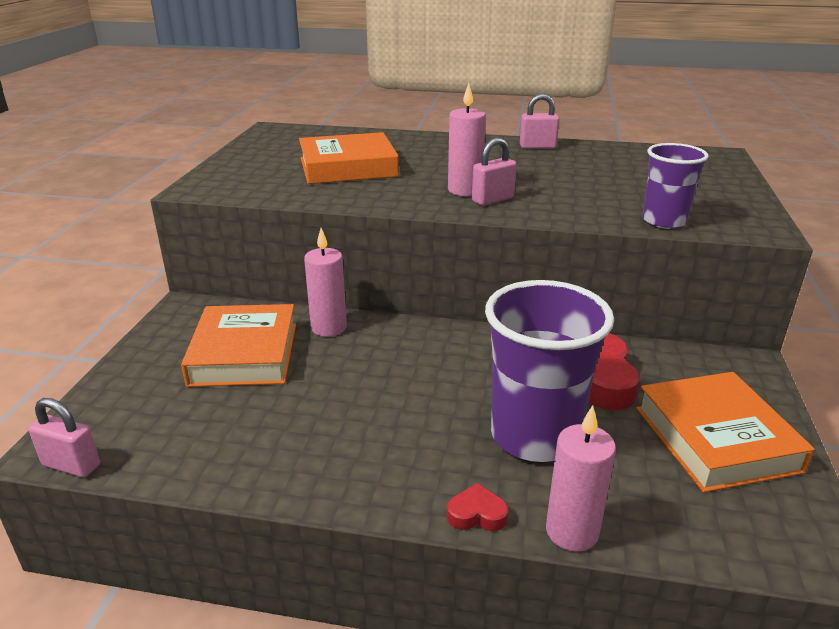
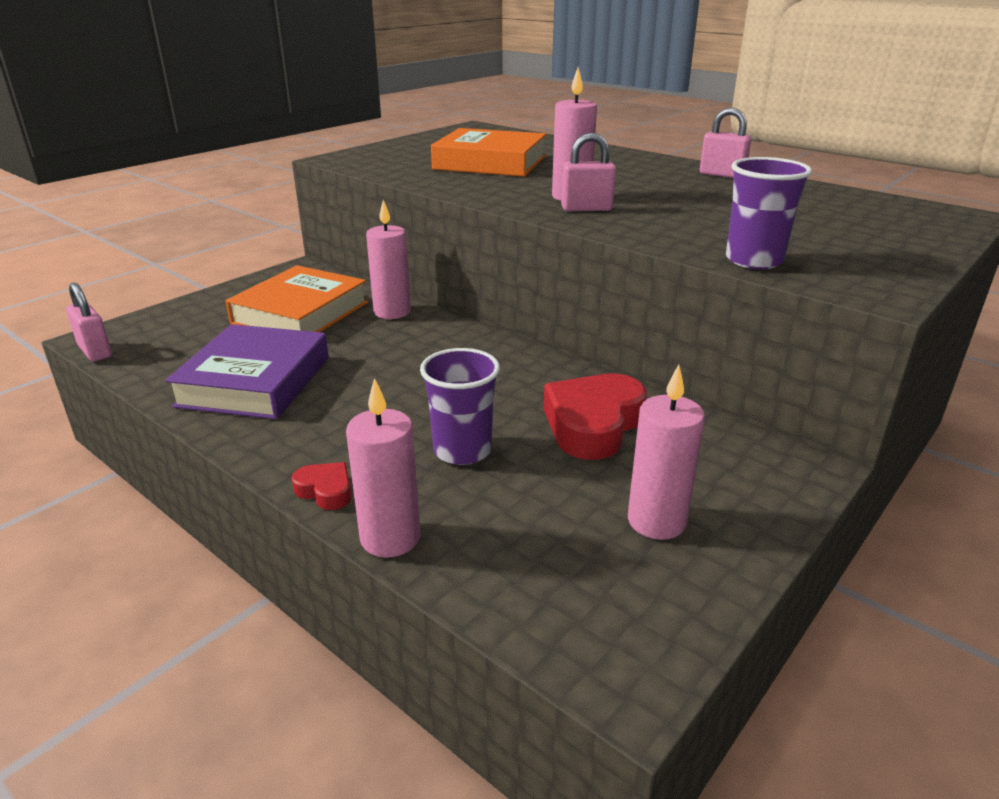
camera: 30 degrees right, 0 degrees up
purple cup [485,280,614,462] -> purple cup [420,348,500,465], size x0.57
orange book [636,372,815,493] -> pink candle [628,365,705,540]
none -> purple book [165,324,329,419]

